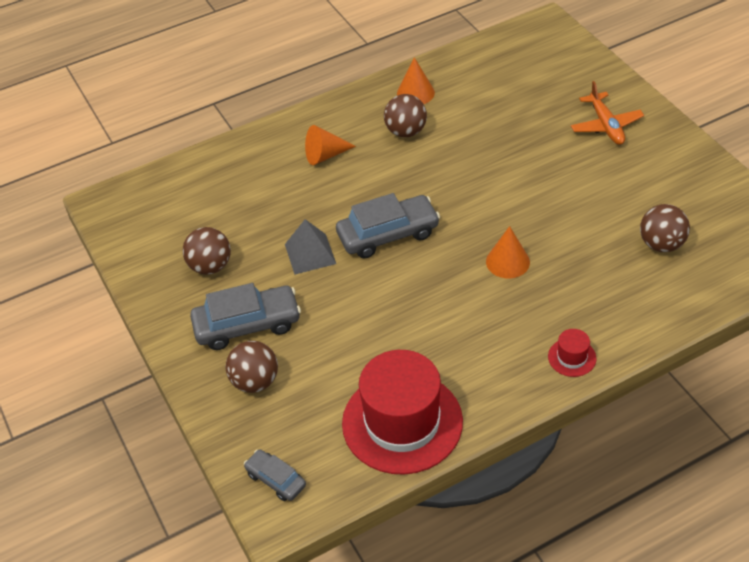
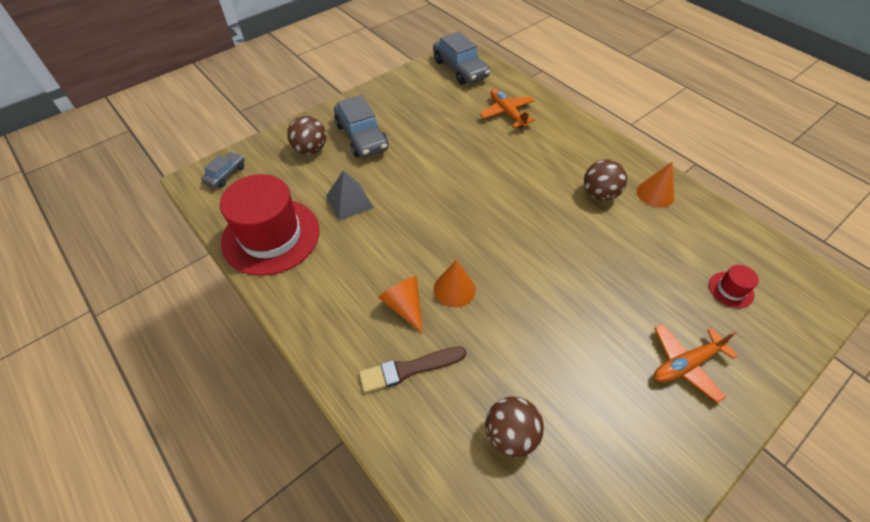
camera: 75 degrees right, 5 degrees up
brown ball [183,227,231,275] -> none
grey pyramid [285,219,336,275] -> grey pyramid moved to [326,170,374,221]
orange cone [305,125,356,165] -> orange cone moved to [378,276,423,333]
grey car [336,193,440,259] -> grey car moved to [433,31,490,85]
red hat [548,329,596,377] -> red hat moved to [709,265,759,308]
none -> brown brush [359,346,466,393]
none -> orange plane [480,89,535,128]

